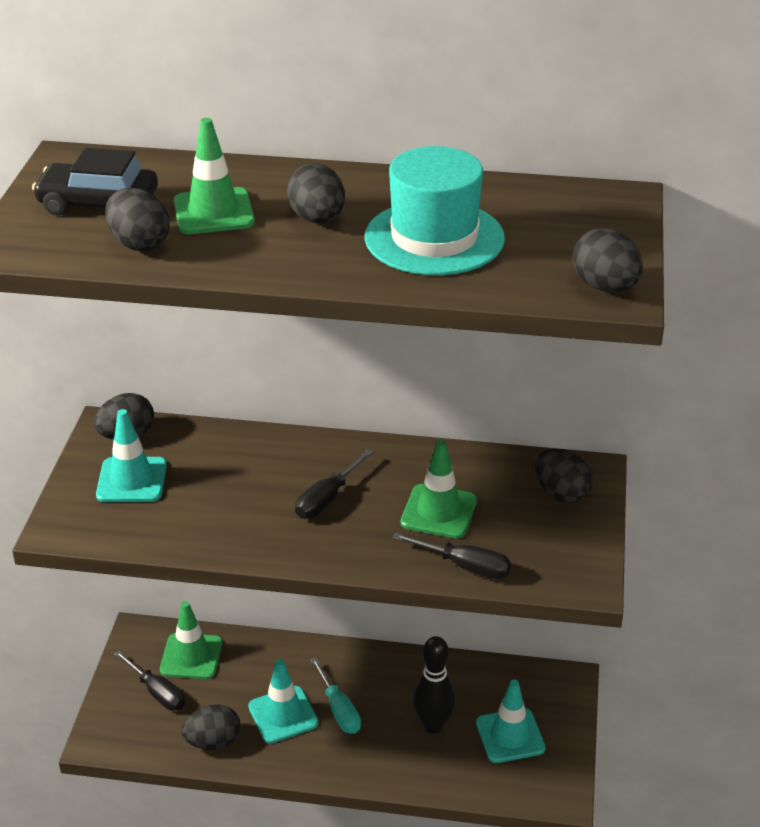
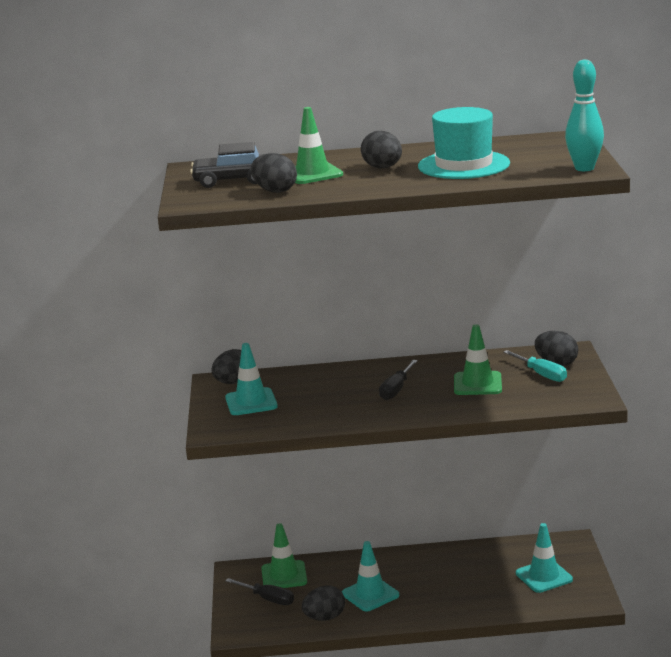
camera: 10 degrees left, 15 degrees down
turquoise screwdriver [310,657,361,734] -> turquoise screwdriver moved to [504,350,567,382]
black screwdriver [392,533,511,579] -> none
black bowling pin [413,636,456,733] -> none
black egg [573,228,643,292] -> turquoise bowling pin [565,59,604,171]

